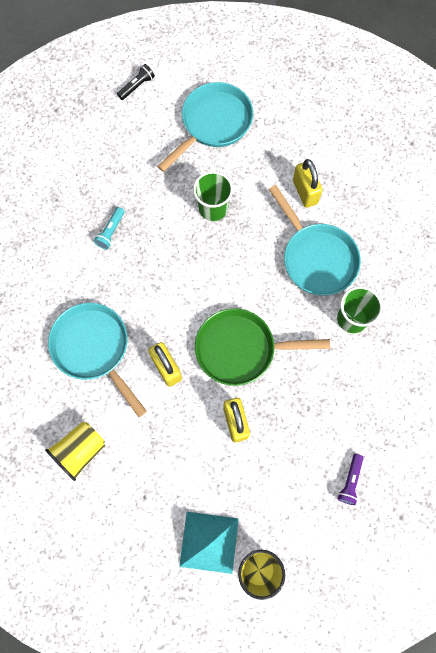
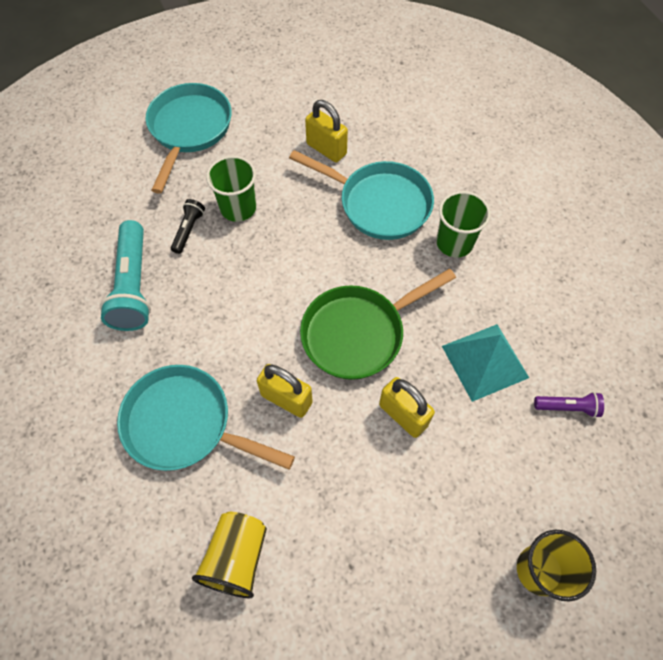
camera: 30 degrees left, 10 degrees down
turquoise flashlight [94,207,125,249] -> turquoise flashlight [100,220,151,331], size x1.99
black flashlight [117,64,155,100] -> black flashlight moved to [171,199,205,254]
turquoise pyramid [179,512,239,574] -> turquoise pyramid moved to [442,324,529,402]
purple flashlight [338,454,363,505] -> purple flashlight turned 75 degrees counterclockwise [534,392,604,418]

